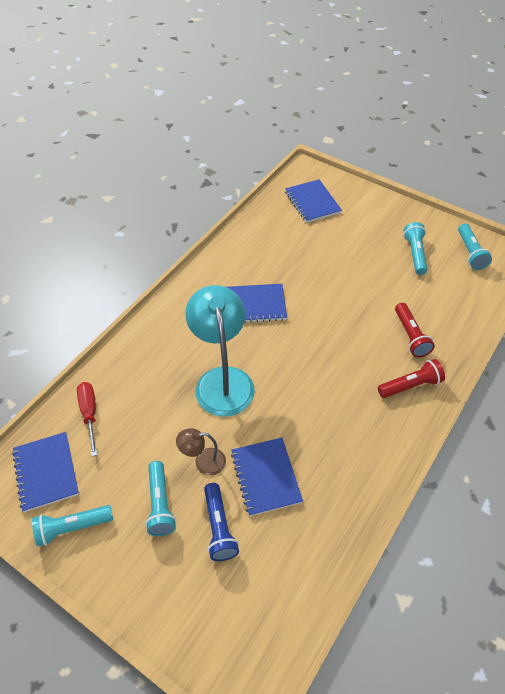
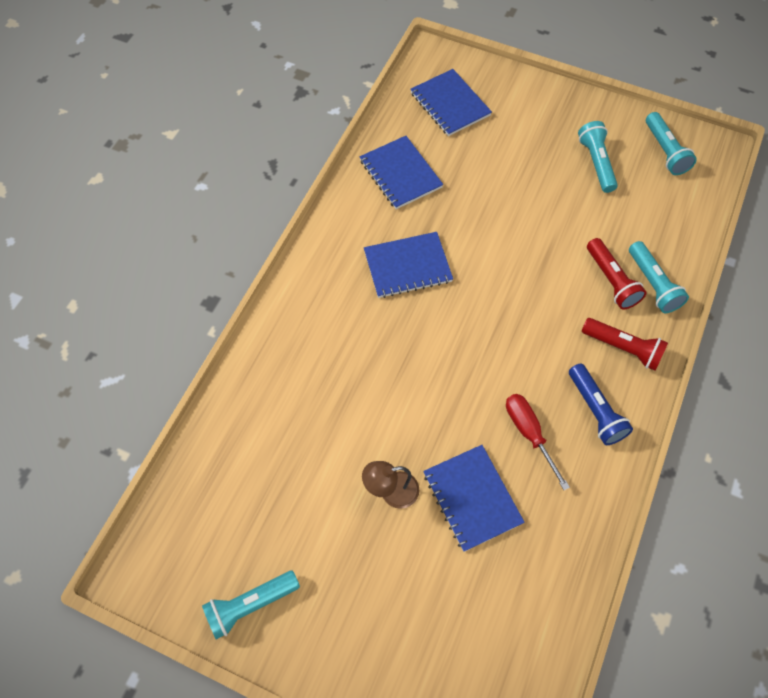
camera: 10 degrees left, 10 degrees up
blue notebook [12,432,79,512] -> blue notebook moved to [360,136,443,209]
red screwdriver [77,382,97,456] -> red screwdriver moved to [506,394,570,490]
turquoise flashlight [145,461,176,536] -> turquoise flashlight moved to [629,241,689,313]
turquoise lamp [185,285,255,417] -> none
blue flashlight [204,483,239,561] -> blue flashlight moved to [569,364,633,445]
red flashlight [378,359,445,398] -> red flashlight turned 60 degrees clockwise [582,318,668,371]

